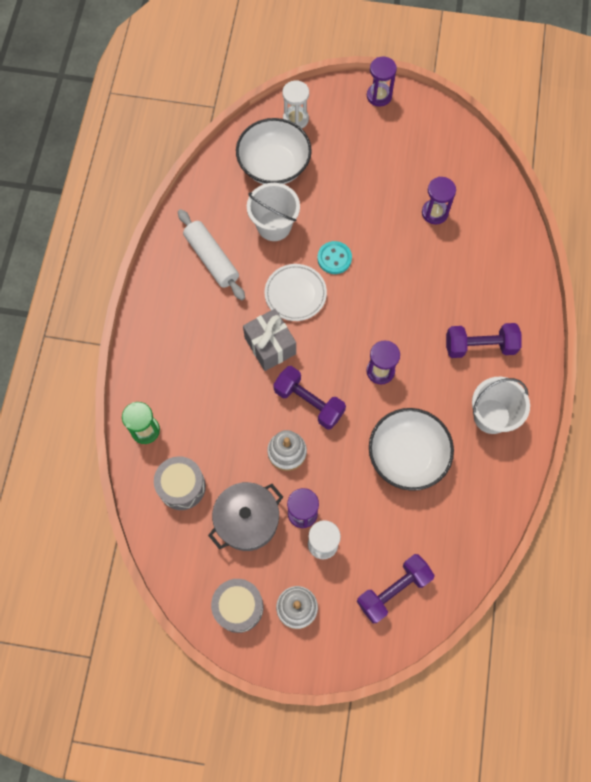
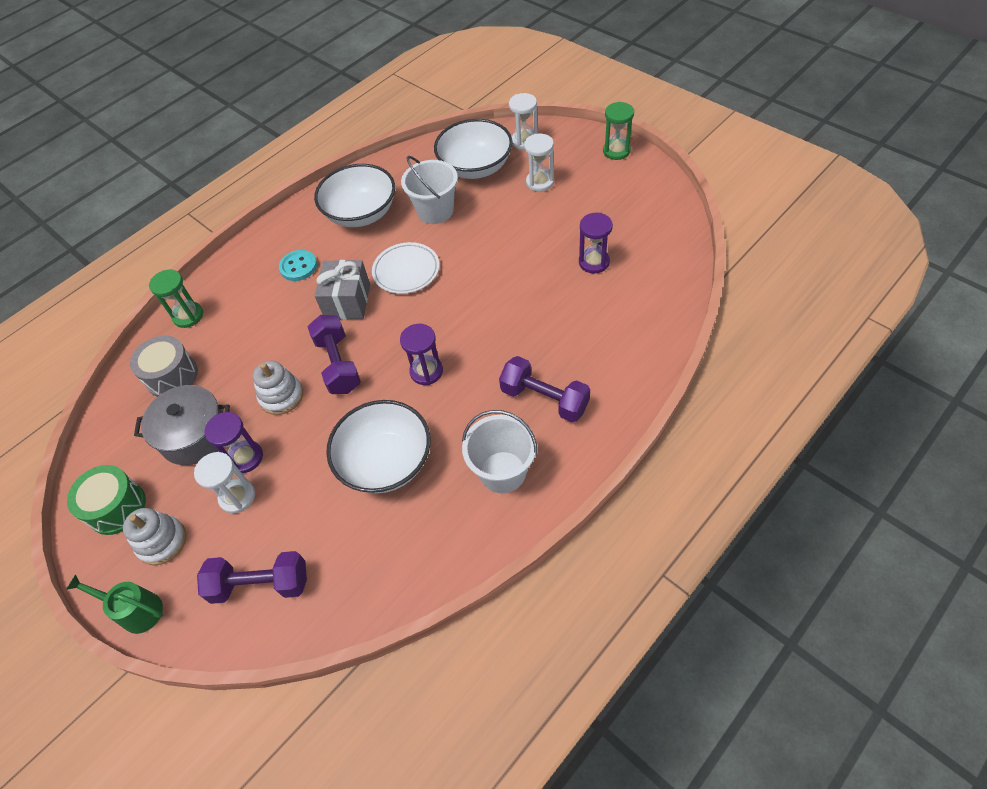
camera: 40 degrees right, 15 degrees down
white rolling pin [178,209,245,300] -> white bowl [314,164,395,227]
grey drum [211,579,263,633] -> green drum [67,465,146,535]
turquoise button [317,241,352,274] -> turquoise button moved to [279,250,317,281]
purple hourglass [367,56,397,107] -> green hourglass [603,102,634,160]
none -> green watering can [66,574,163,634]
none -> white hourglass [524,134,554,192]

